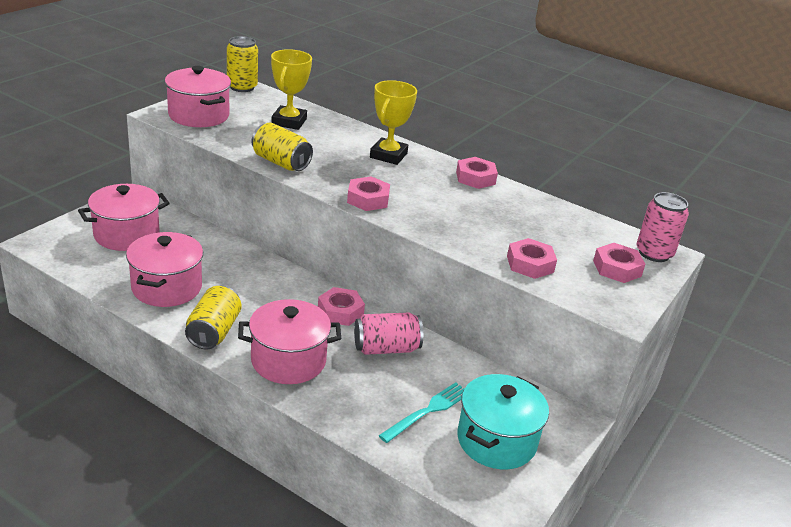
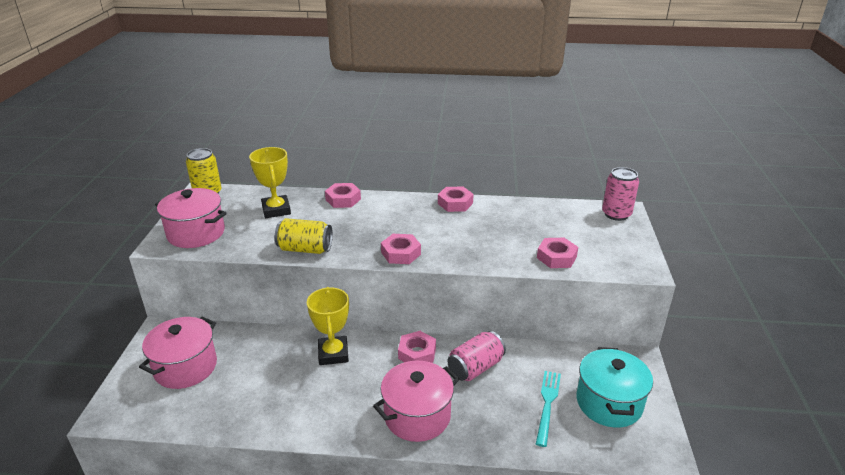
camera: 25 degrees left, 0 degrees up
pink pot [126,232,203,307] -> none
yellow can [185,286,242,349] -> none
yellow trophy [370,80,417,165] -> yellow trophy moved to [307,287,349,365]
pink nut [593,243,645,283] -> pink nut moved to [325,183,361,208]

